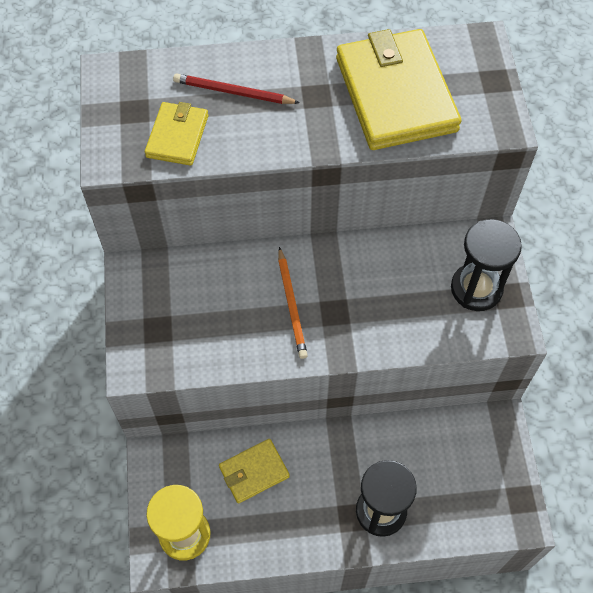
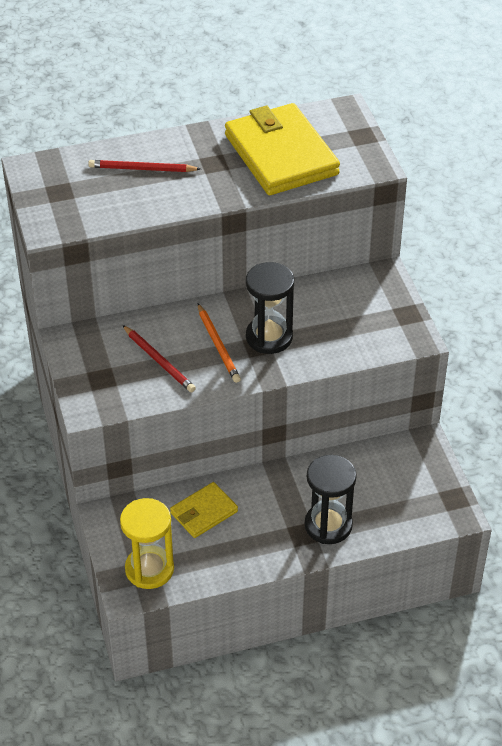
camera: 10 degrees left, 15 degrees down
yellow wallet [145,102,208,166] -> none
black hourglass [451,219,522,311] -> black hourglass moved to [246,262,294,354]
none -> red pencil [123,325,196,392]

